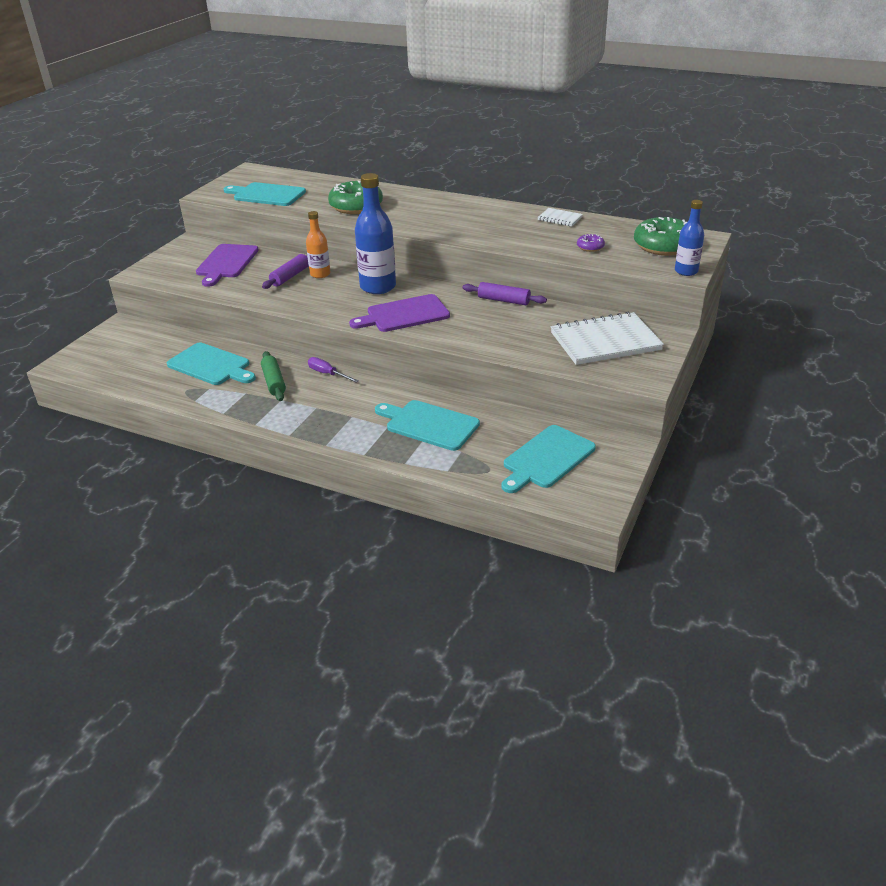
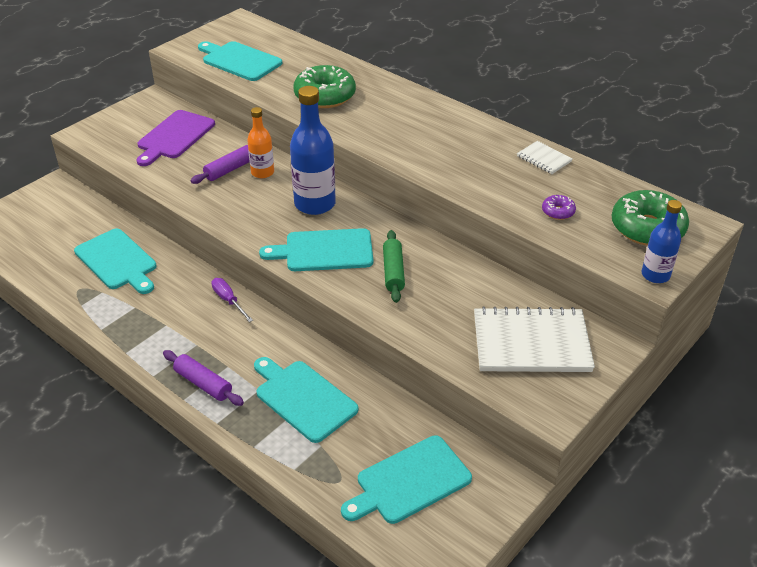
camera: 15 degrees right, 5 degrees up
green rolling pin [261,351,286,401] -> green rolling pin moved to [383,230,405,303]
purple cutting board [349,294,450,332] -> turquoise cutting board [259,228,373,271]
purple rolling pin [462,282,547,305] -> purple rolling pin moved to [163,350,244,406]

